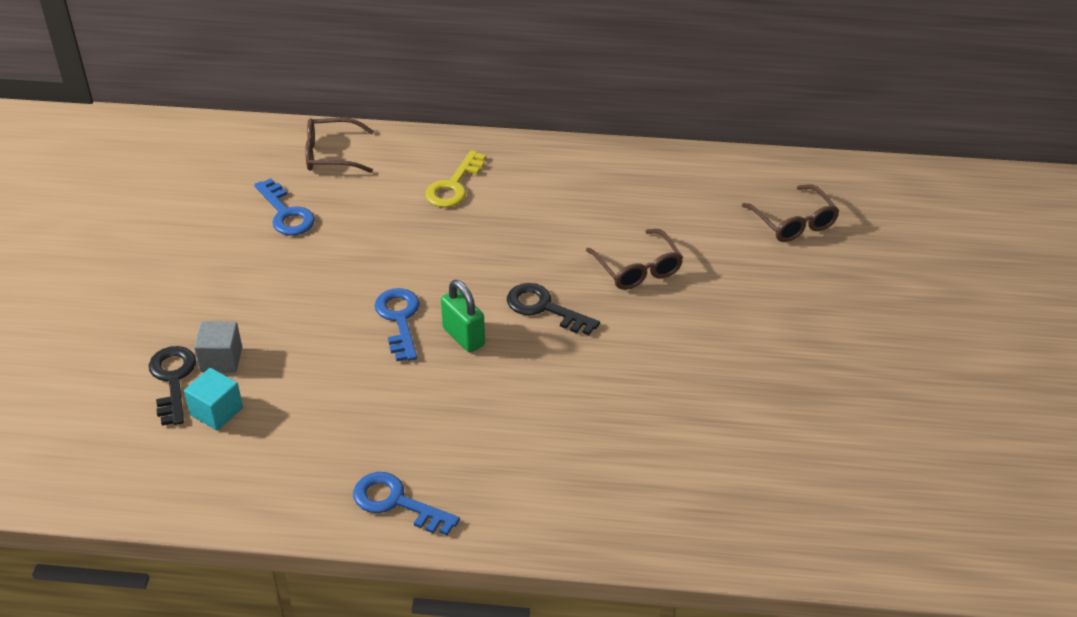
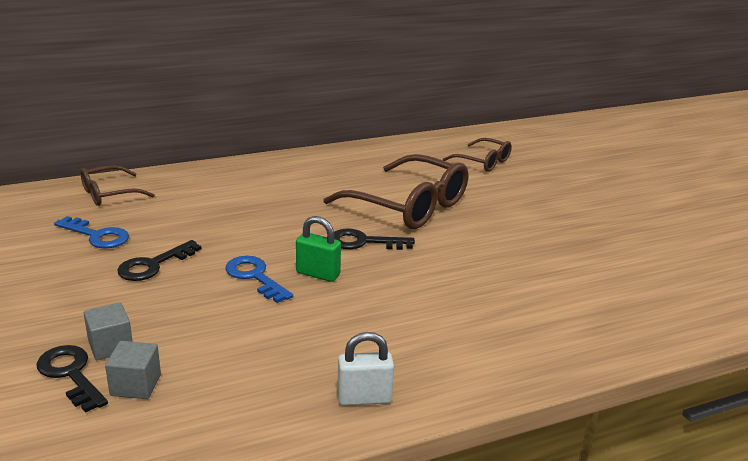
camera: 30 degrees left, 15 degrees down
turquoise cube [184,368,243,430] -> grey cube [105,341,161,399]
blue key [353,472,460,535] -> white padlock [337,332,394,406]
yellow key [425,150,486,208] -> none
brown glasses [586,229,683,290] -> brown glasses [323,154,468,229], size x1.85
none -> black key [117,240,202,281]

